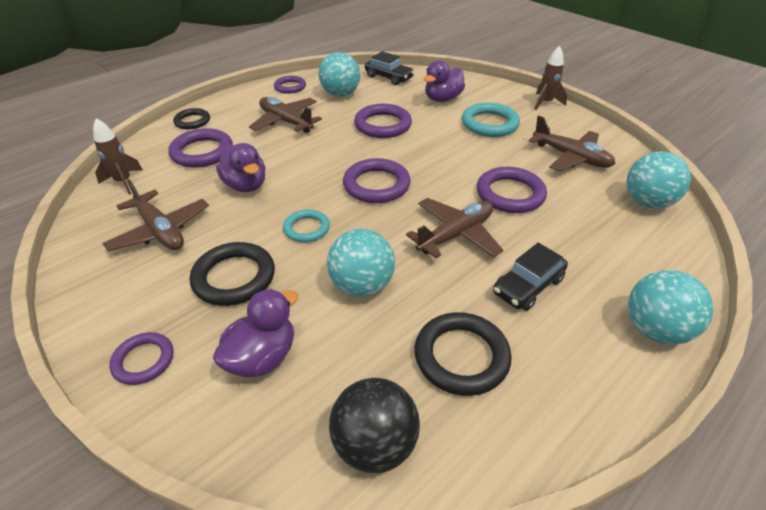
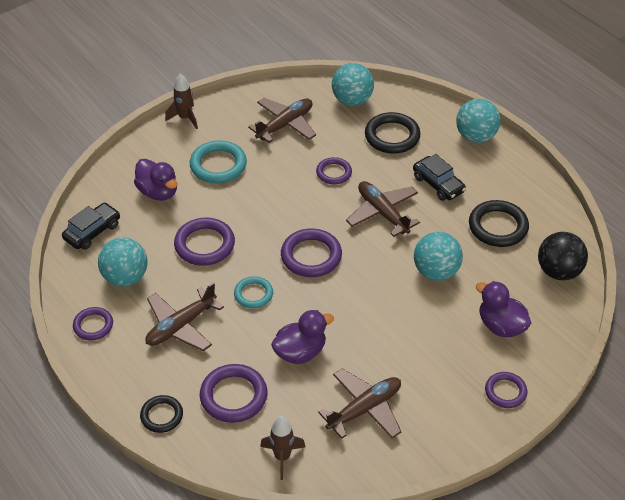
camera: 85 degrees left, 5 degrees up
black ring [190,242,275,306] -> black ring moved to [365,112,420,154]
turquoise ring [283,209,330,243] -> turquoise ring moved to [234,276,273,308]
purple ring [477,167,547,213] -> purple ring [316,157,352,184], size x0.62

